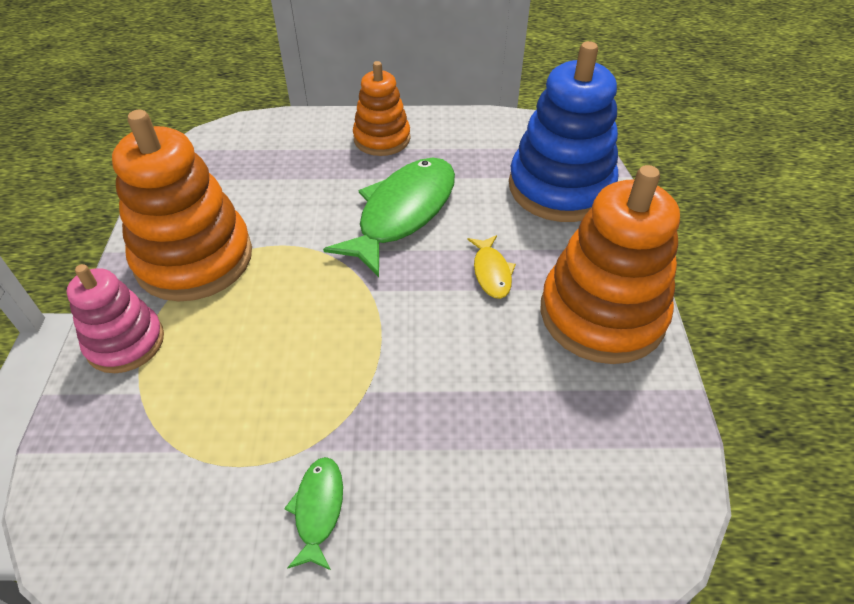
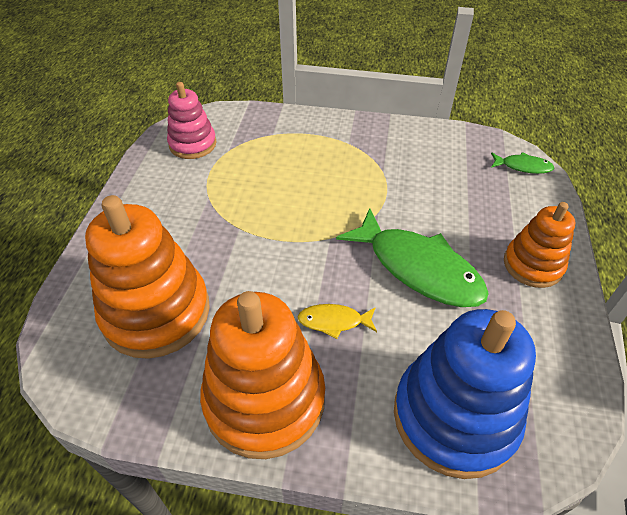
camera: 100 degrees right, 0 degrees up
pink stacking toy [67,264,164,373] -> pink stacking toy moved to [167,82,216,159]
orange stacking toy [112,110,252,301] -> orange stacking toy moved to [85,195,210,359]
green fish [284,457,343,570] -> green fish moved to [491,152,555,174]

